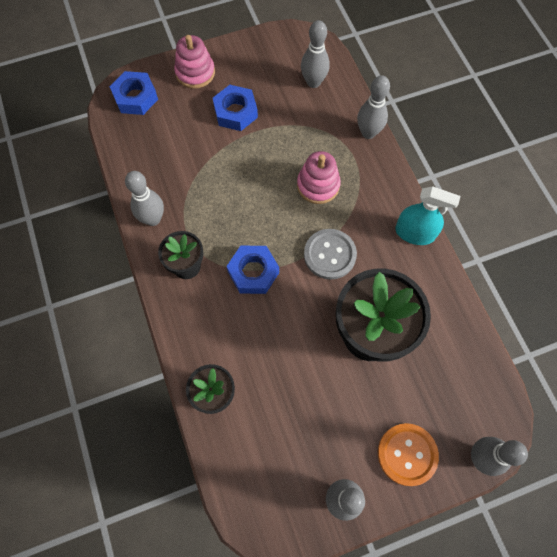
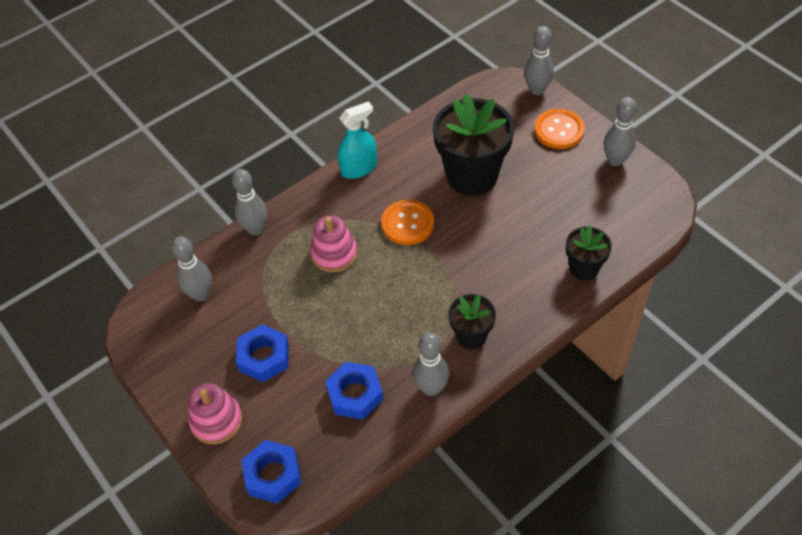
camera: 105 degrees left, 15 degrees down
blue nut [227,246,279,294] -> blue nut moved to [325,362,383,420]
grey button [304,229,357,280] -> orange button [381,200,434,245]
turquoise spray bottle [395,186,460,245] -> turquoise spray bottle turned 60 degrees clockwise [338,101,377,179]

